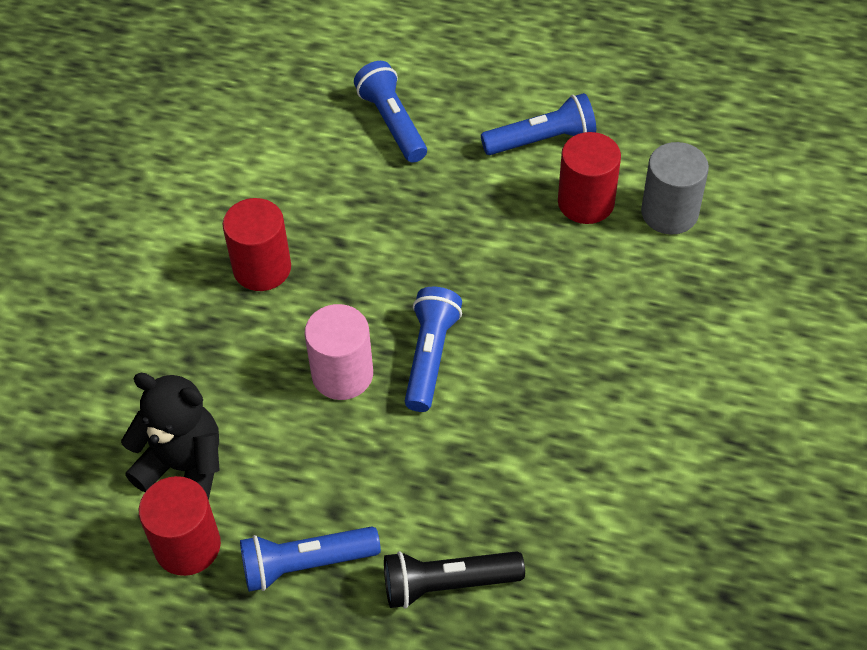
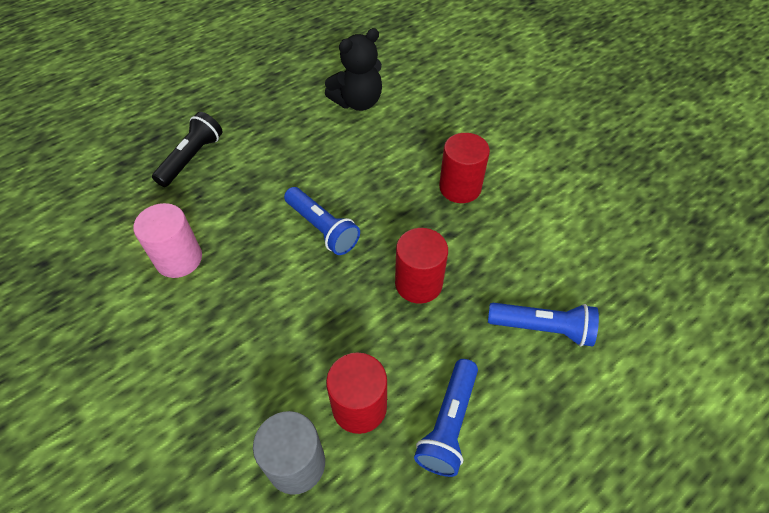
camera: 125 degrees right, 0 degrees up
red cylinder [139,476,221,576] -> red cylinder moved to [395,228,448,304]
blue flashlight [240,526,381,592] -> none
pink cylinder [305,304,373,400] -> pink cylinder moved to [133,203,202,278]

